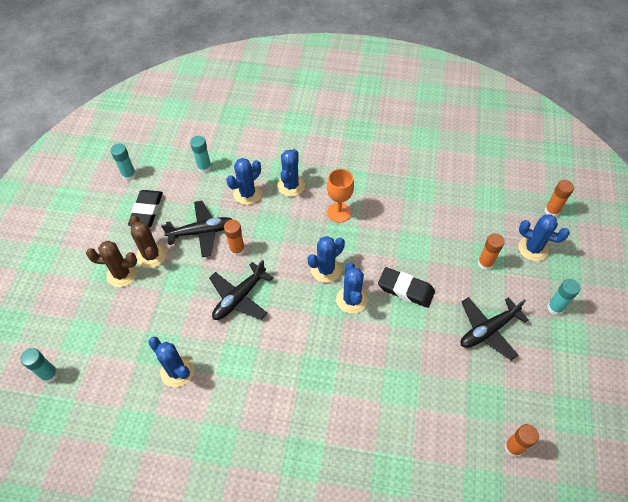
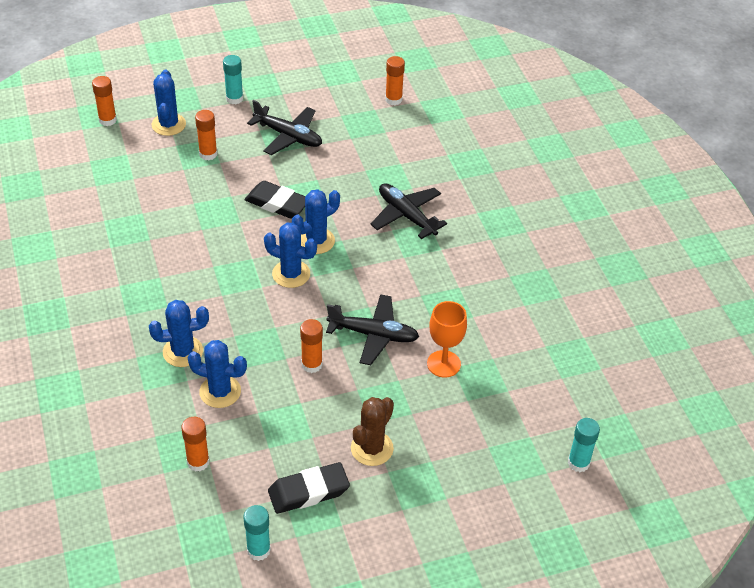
camera: 120 degrees left, 10 degrees down
brown cactus [86,241,137,287] -> none
blue cactus [148,337,194,387] -> none
black plane [161,201,232,257] -> black plane moved to [370,183,447,239]
turquoise glue stick [190,136,212,173] -> orange glue stick [181,417,209,472]
orange goblet [327,169,354,223] -> orange goblet moved to [427,301,467,378]
black eraser [378,267,435,308] -> black eraser turned 60 degrees counterclockwise [245,181,305,218]

